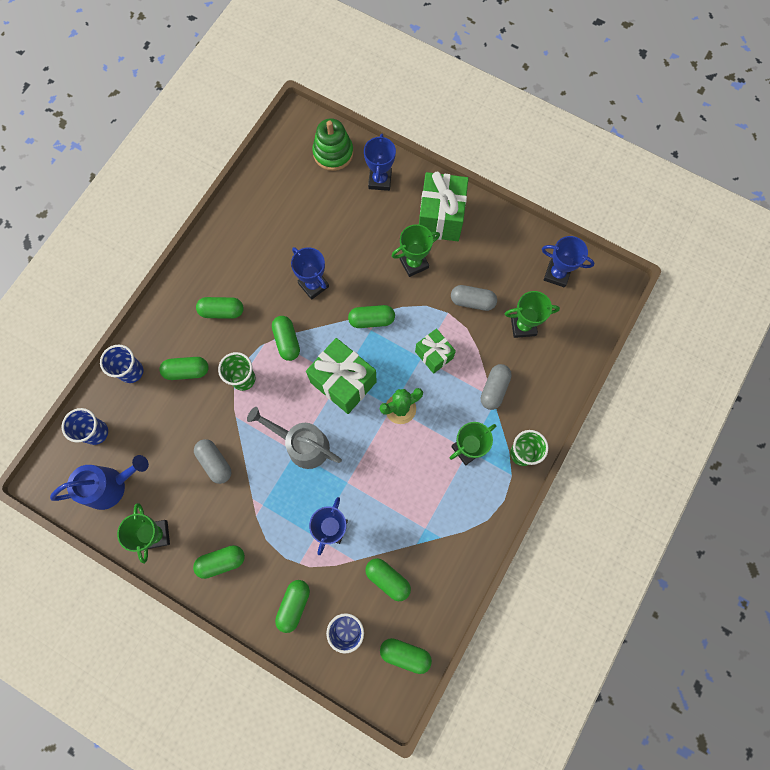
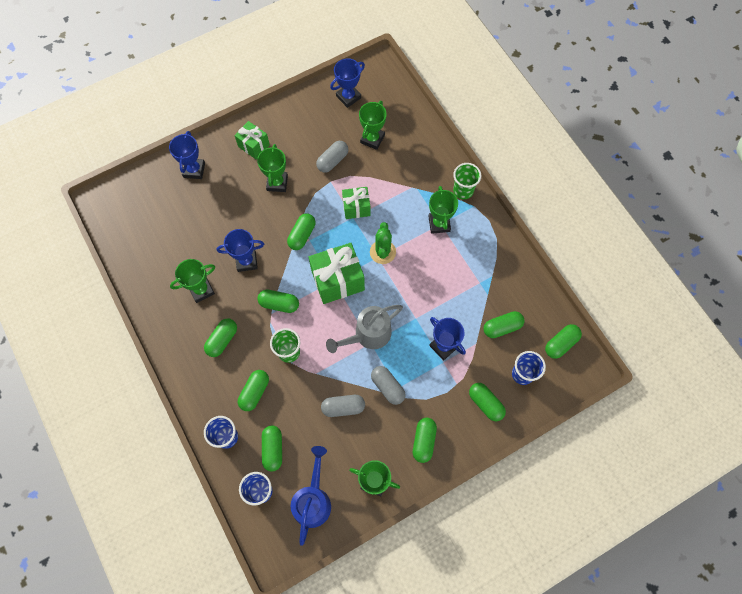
camera: 60 degrees left, 5 degrees down
green stacking toy [312,118,354,171] -> none
blue trophy [364,133,396,191] -> blue trophy turned 60 degrees clockwise [169,131,205,179]
green gift [419,172,469,241] -> green gift [235,121,270,160], size x0.59
grey capsule [481,364,512,410] -> grey capsule moved to [371,366,406,405]
none -> green trophy [170,259,215,303]
none -> green capsule [262,426,282,471]

